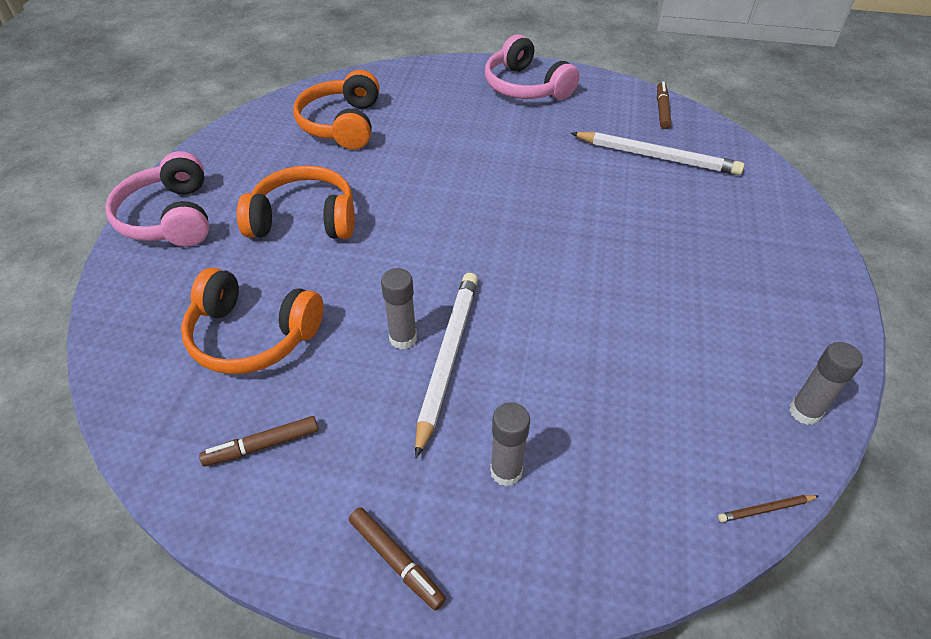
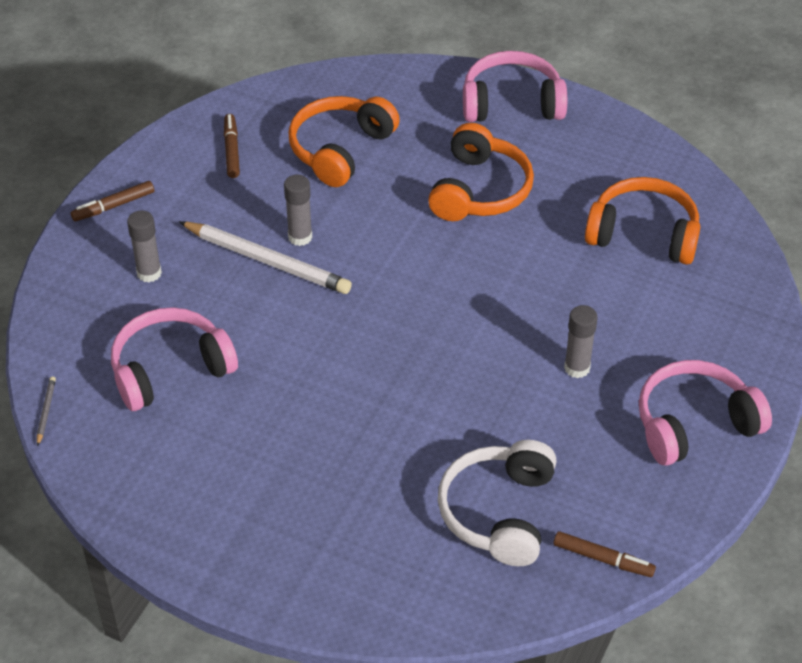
camera: 105 degrees right, 0 degrees up
white pencil [571,132,744,175] -> white headphones [438,440,557,566]
brown pencil [718,495,819,522] -> grey pencil [37,376,56,446]
grey glue stick [789,342,863,425] -> grey glue stick moved to [564,305,598,378]
none -> pink headphones [111,307,238,411]

